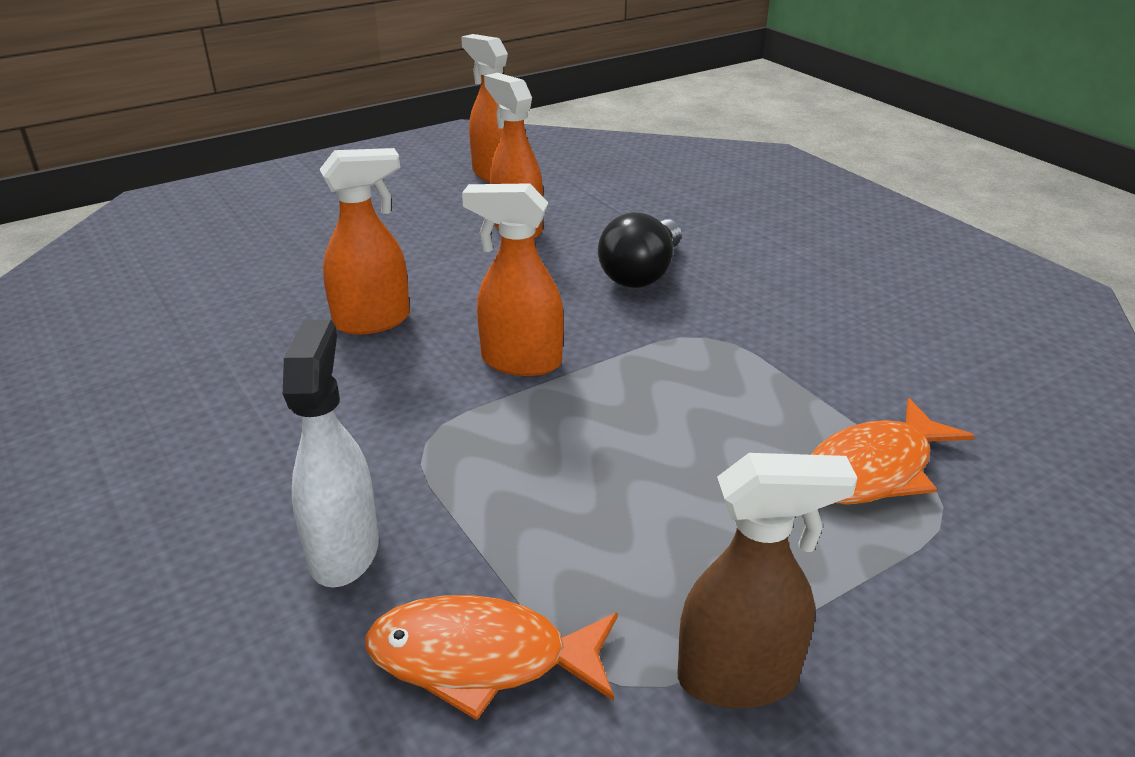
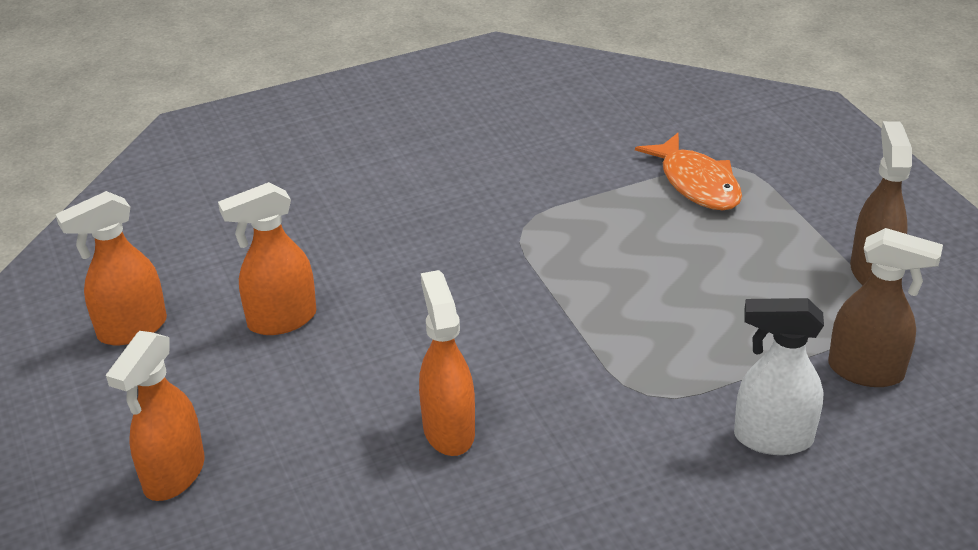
camera: 80 degrees left, 5 degrees up
orange fish [365,595,618,720] -> brown spray bottle [828,228,943,387]
orange spray bottle [462,183,564,376] -> orange spray bottle moved to [106,331,205,501]
black light bulb [598,212,681,288] -> none

